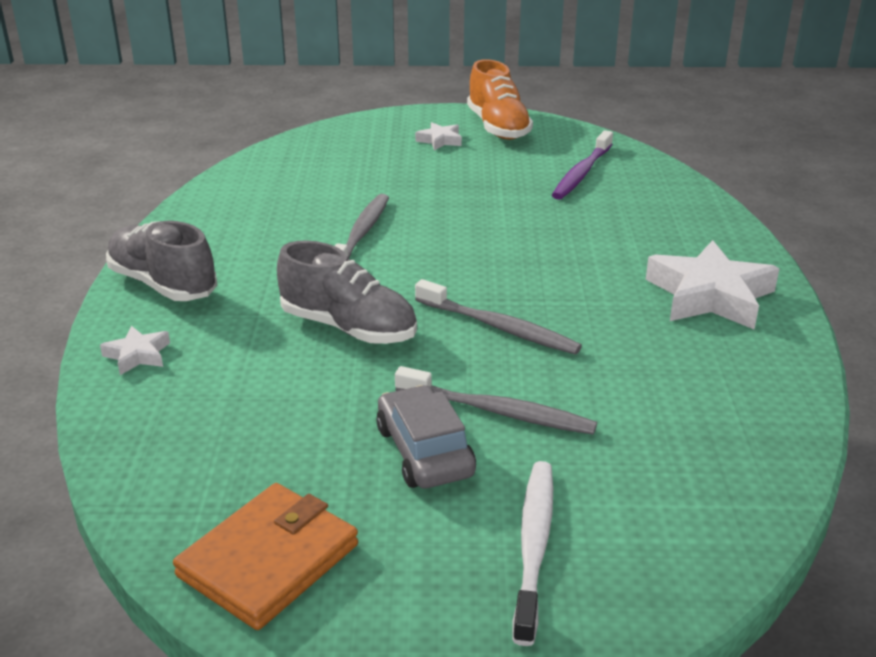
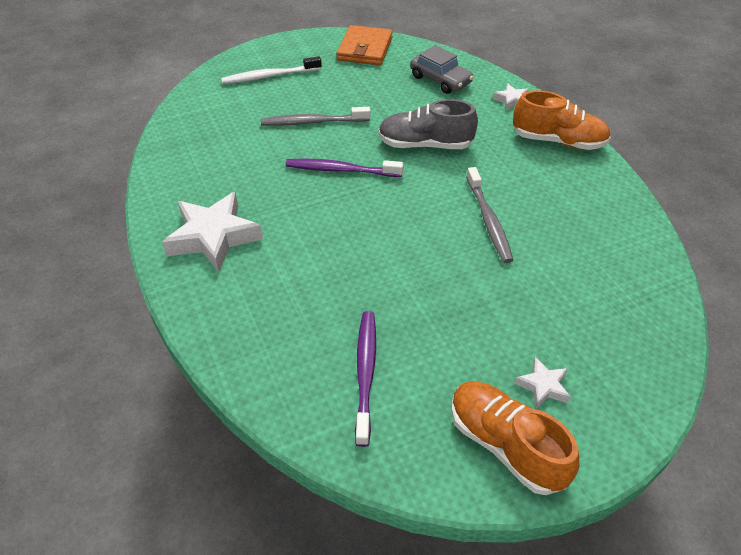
camera: 155 degrees right, 15 degrees up
grey shoe [106,221,217,301] -> orange shoe [513,90,611,150]
grey car [376,385,476,489] -> grey car moved to [410,45,474,94]
grey toothbrush [415,279,582,355] -> purple toothbrush [286,159,404,177]
white toothbrush [513,461,553,646] -> white toothbrush turned 90 degrees clockwise [221,56,322,84]

